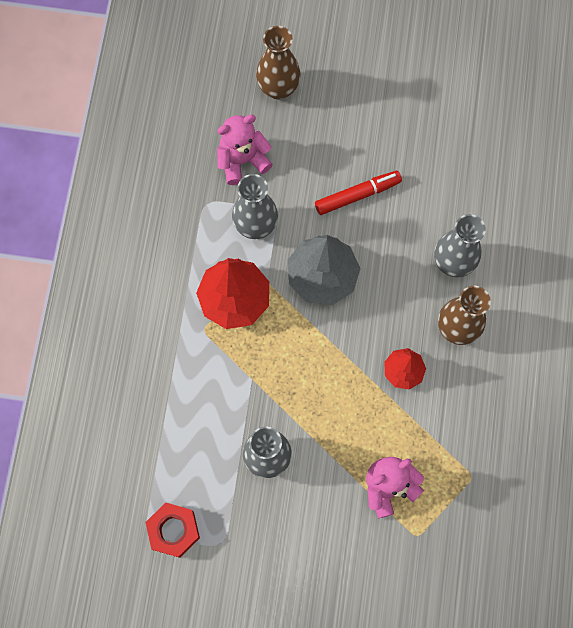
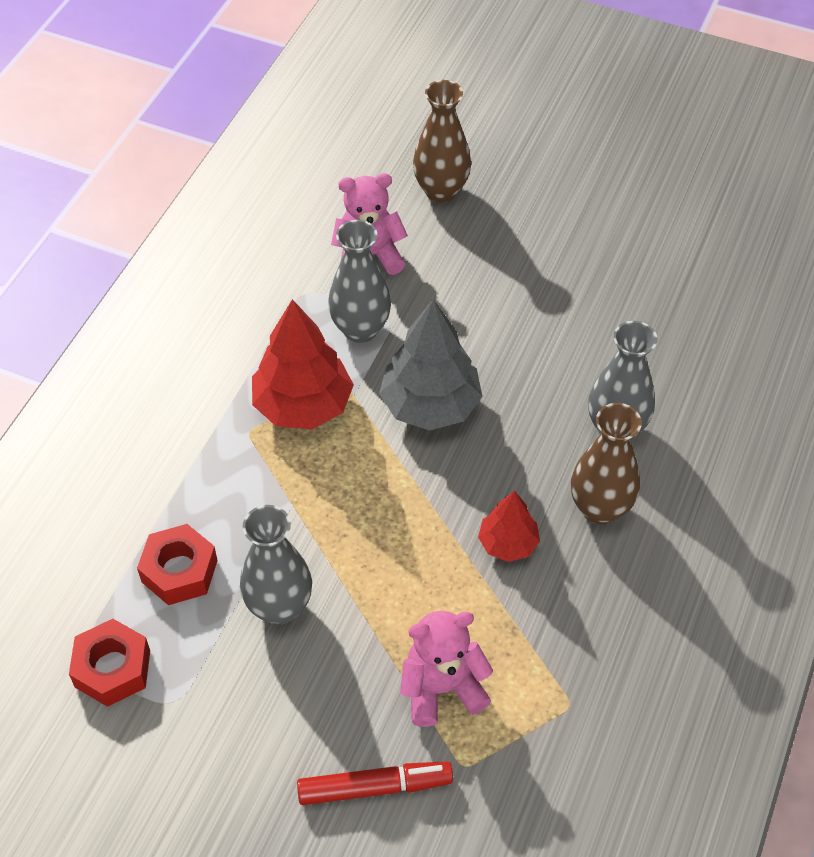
camera: 15 degrees right, 20 degrees down
red marker [315,171,402,215] -> red marker moved to [297,761,453,805]
none -> red nut [137,524,218,605]

